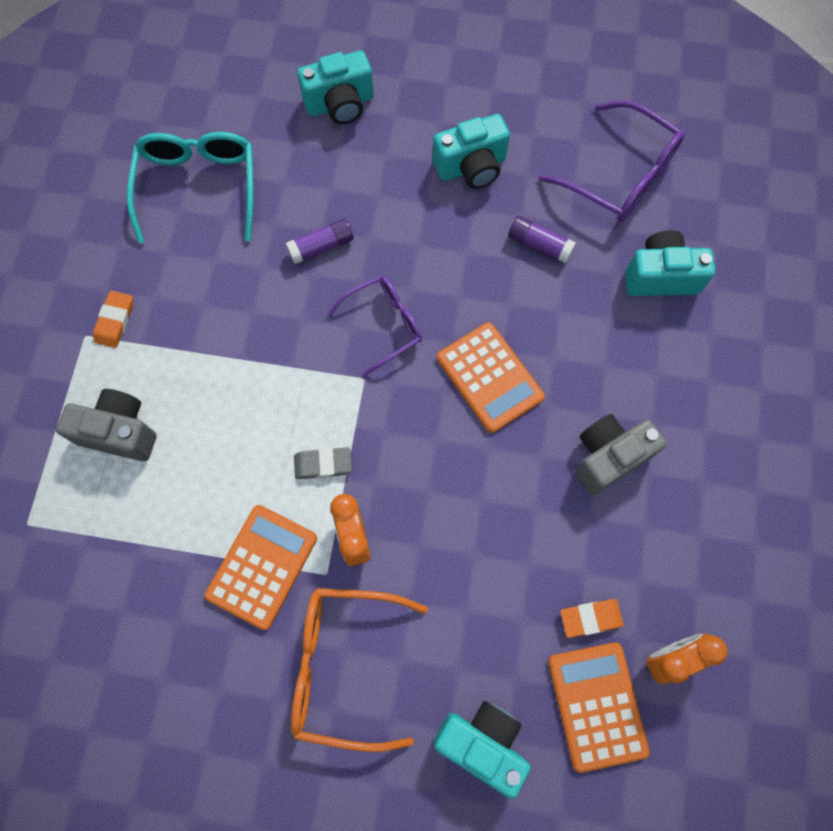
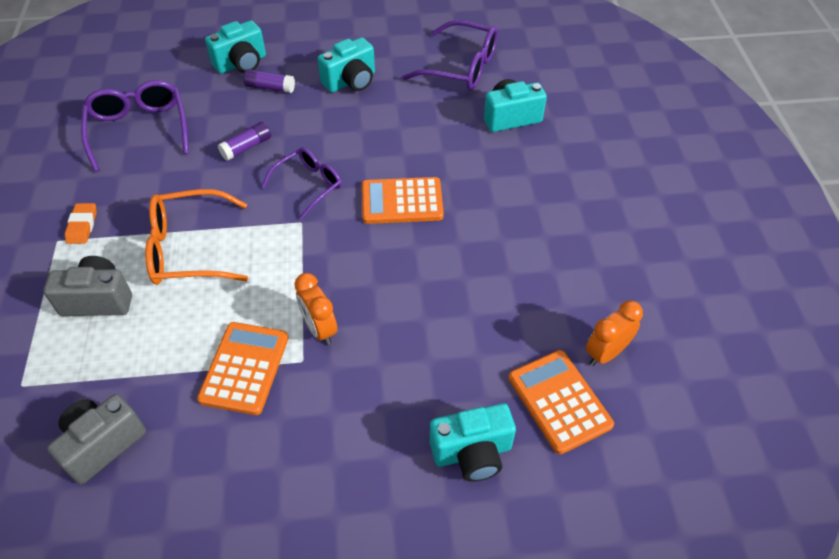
camera: 15 degrees left, 20 degrees down
turquoise glasses [127,132,254,243] -> purple glasses [81,80,189,172]
orange glasses [291,588,428,752] -> orange glasses moved to [145,189,248,285]
grey eraser [294,447,352,479] -> none
turquoise camera [434,701,531,799] -> turquoise camera turned 150 degrees clockwise [430,403,516,482]
orange calculator [437,322,545,433] -> orange calculator turned 135 degrees clockwise [362,177,444,224]
purple glue stick [508,216,576,263] -> purple glue stick moved to [244,69,295,93]
orange eraser [560,599,623,638] -> none
grey camera [575,414,667,495] -> grey camera moved to [47,394,146,484]

